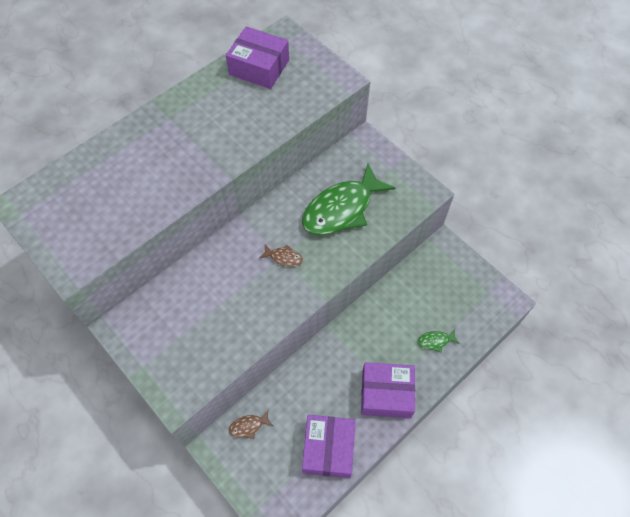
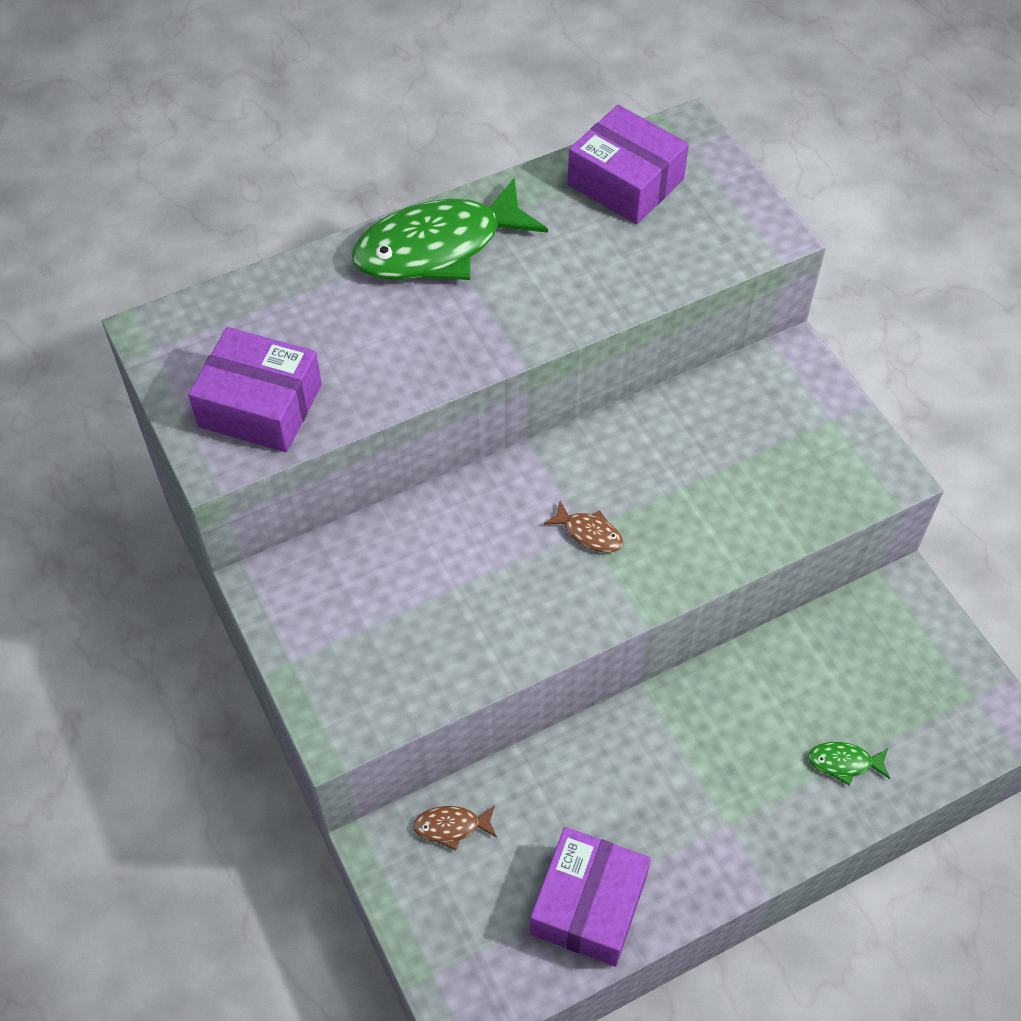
camera: 15 degrees right, 5 degrees down
green fish [302,164,395,235] -> green fish moved to [352,178,548,280]
purple box [361,362,415,418] -> purple box moved to [188,327,322,452]

